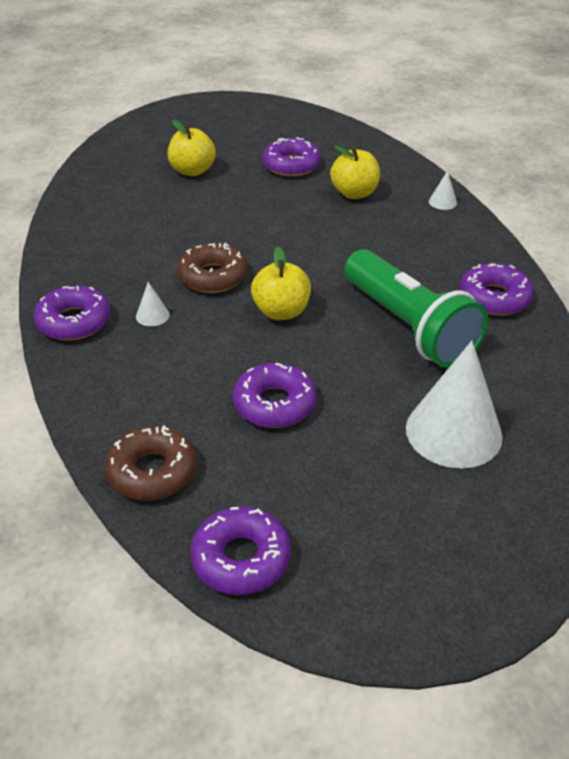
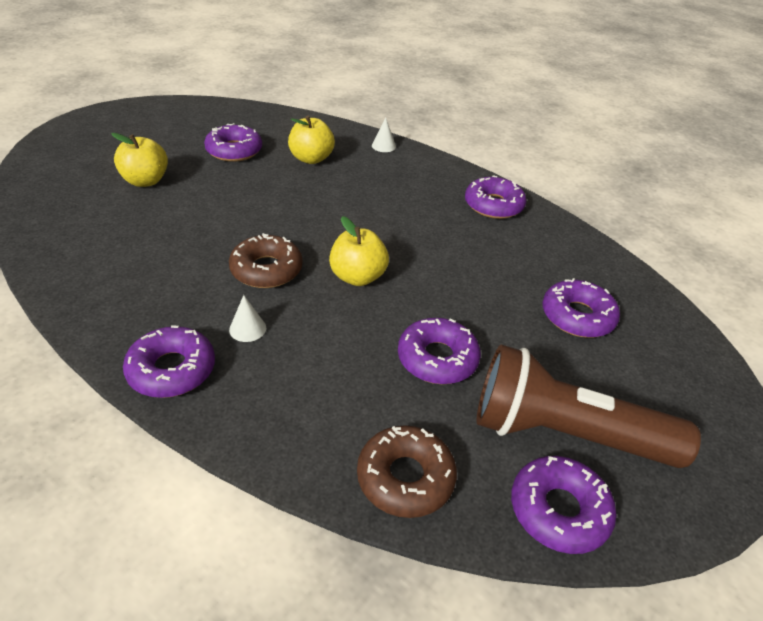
camera: 40 degrees left, 0 degrees up
green flashlight [344,249,489,368] -> none
white cone [406,341,503,468] -> purple donut [543,278,620,338]
none -> brown flashlight [476,344,701,468]

